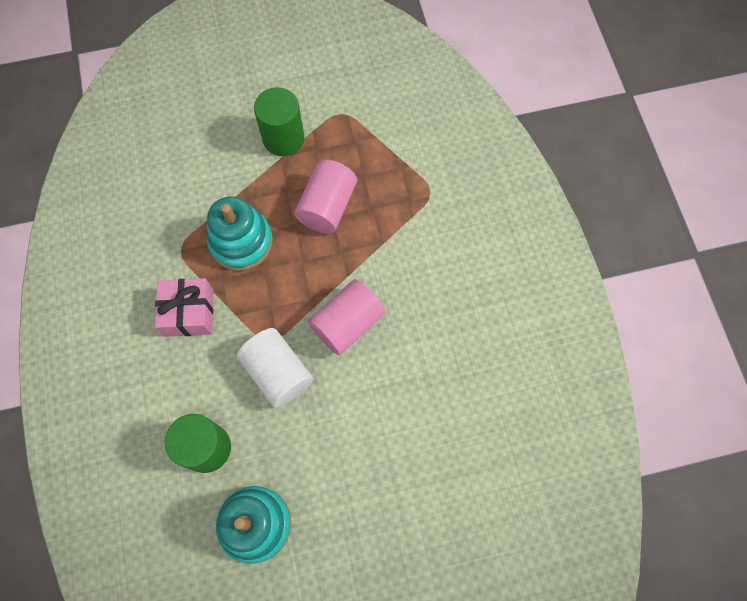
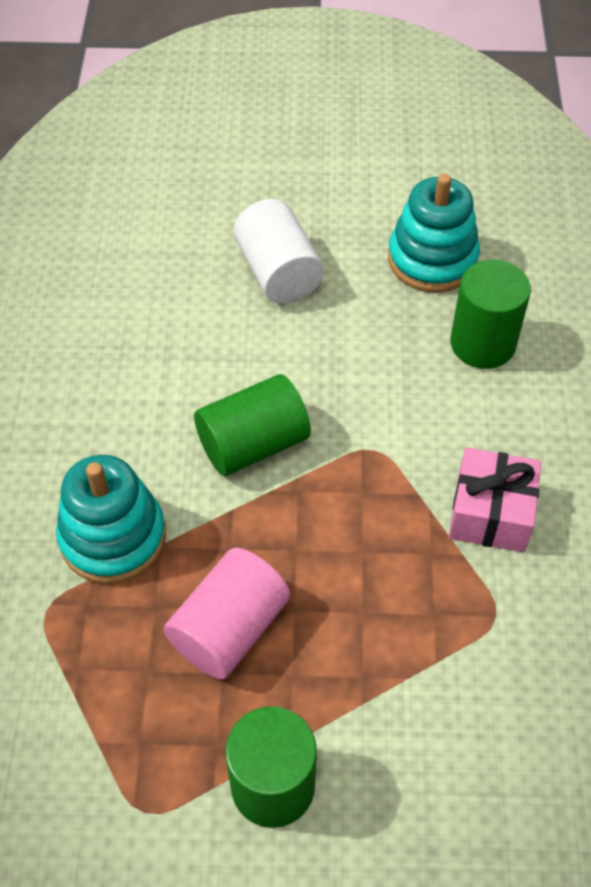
camera: 165 degrees left, 15 degrees down
turquoise stacking toy [207,196,273,271] -> turquoise stacking toy moved to [56,455,166,584]
white cylinder [237,328,313,408] -> white cylinder moved to [233,199,324,304]
pink cylinder [308,279,385,355] -> green cylinder [194,374,311,476]

